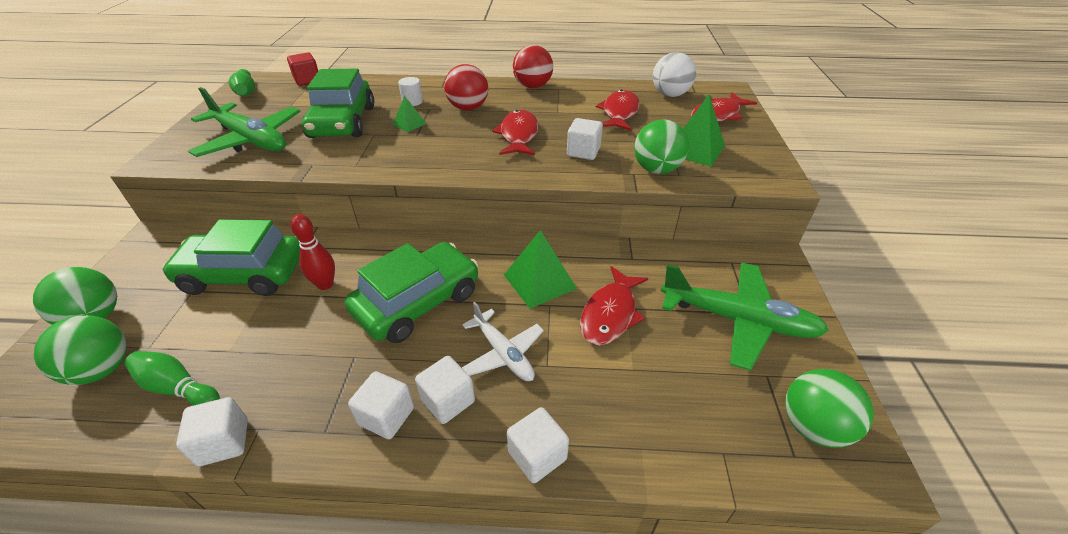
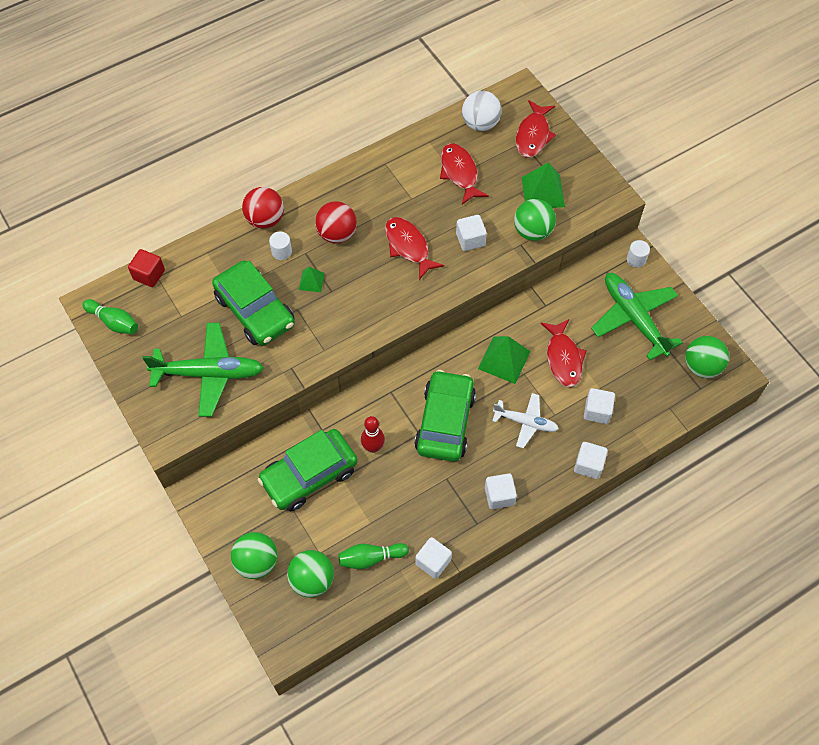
camera: 35 degrees left, 20 degrees up
white cube [415,356,475,424] -> white cube moved to [584,388,615,424]
red ball [513,45,553,88] -> red ball moved to [242,187,284,229]
green plane [661,263,829,371] -> green plane turned 105 degrees counterclockwise [591,273,683,360]
none -> white cylinder [627,240,650,267]

